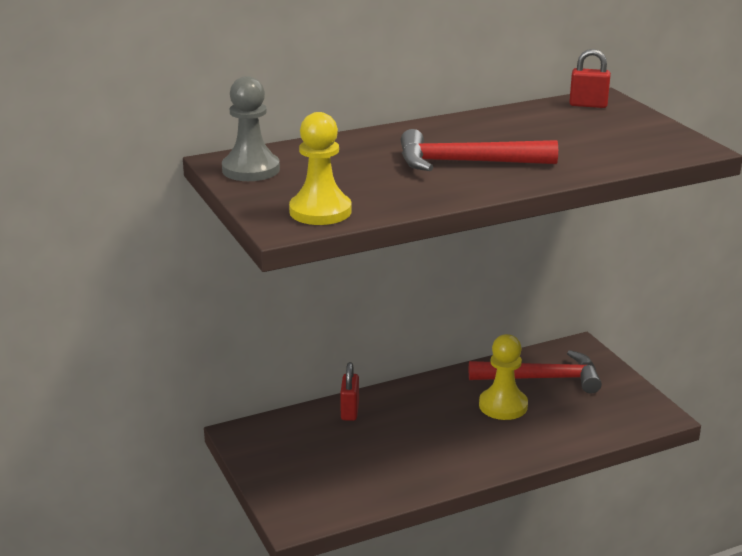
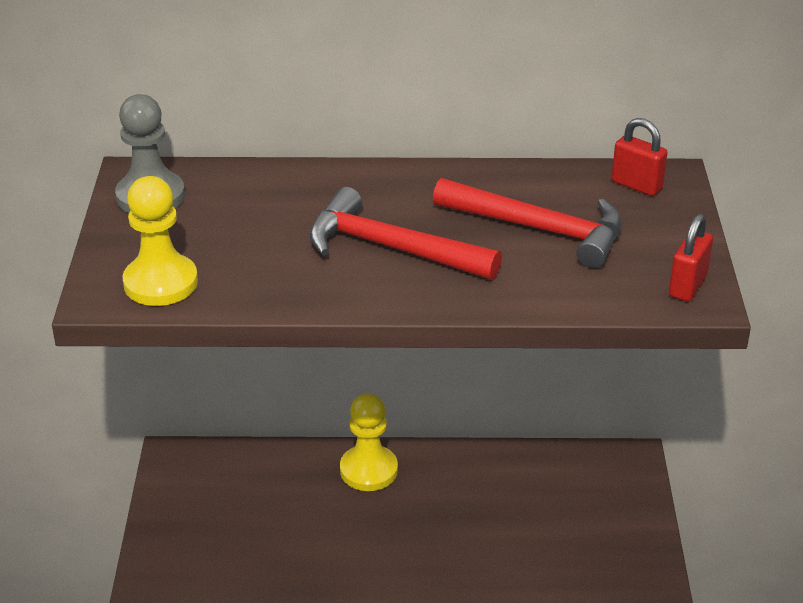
camera: 25 degrees right, 10 degrees up
red padlock [340,362,359,421] -> red padlock moved to [669,214,713,302]
red hammer [469,350,602,393] -> red hammer moved to [433,178,622,268]
yellow pawn [479,334,528,420] -> yellow pawn moved to [340,393,398,491]

